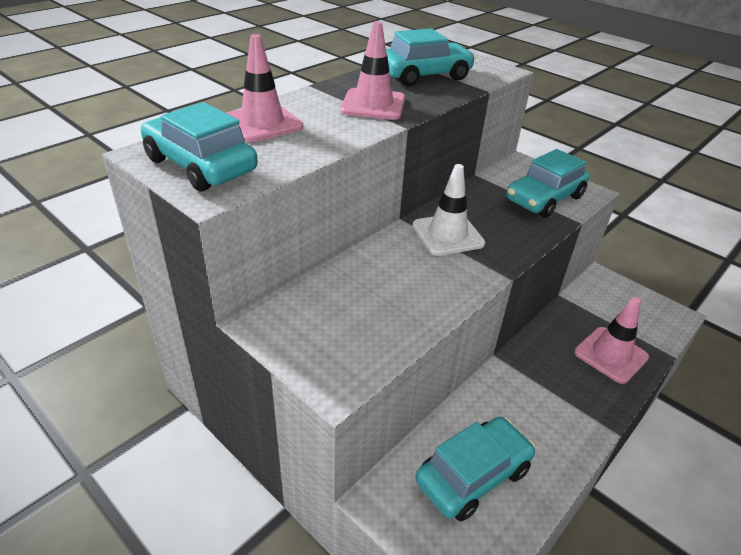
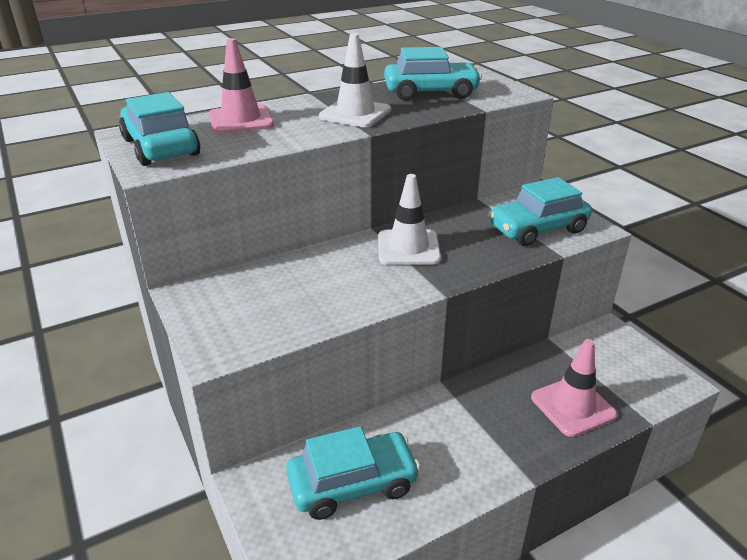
camera: 20 degrees right, 5 degrees down
pink traffic cone [340,22,405,120] -> white traffic cone [319,33,391,127]

